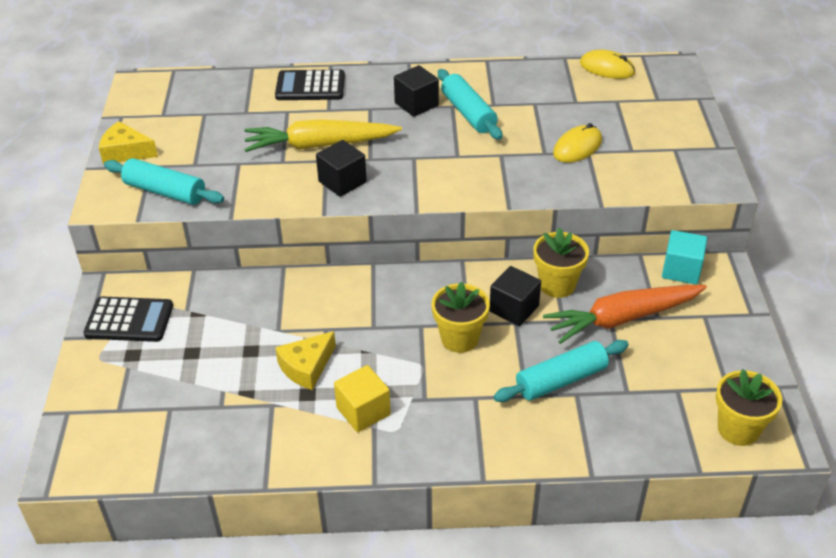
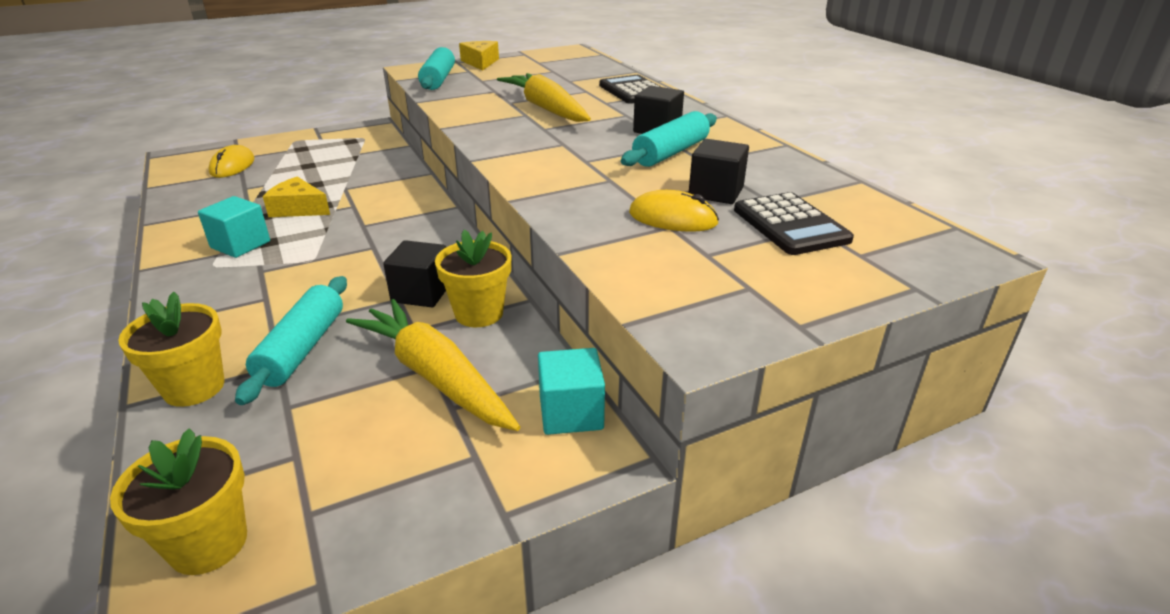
camera: 65 degrees right, 10 degrees down
black calculator [83,297,173,342] -> black calculator moved to [734,192,854,255]
black cube [316,140,367,197] -> black cube moved to [689,139,749,204]
yellow cube [334,365,391,432] -> turquoise cube [198,196,270,258]
yellow flower pot [432,281,490,353] -> yellow flower pot moved to [118,292,224,407]
turquoise rolling pin [494,340,629,402] -> turquoise rolling pin turned 60 degrees clockwise [235,276,347,405]
orange carrot [543,285,707,344] -> yellow carrot [346,299,520,431]
yellow mouse [580,50,635,79] -> yellow mouse moved to [208,145,254,178]

